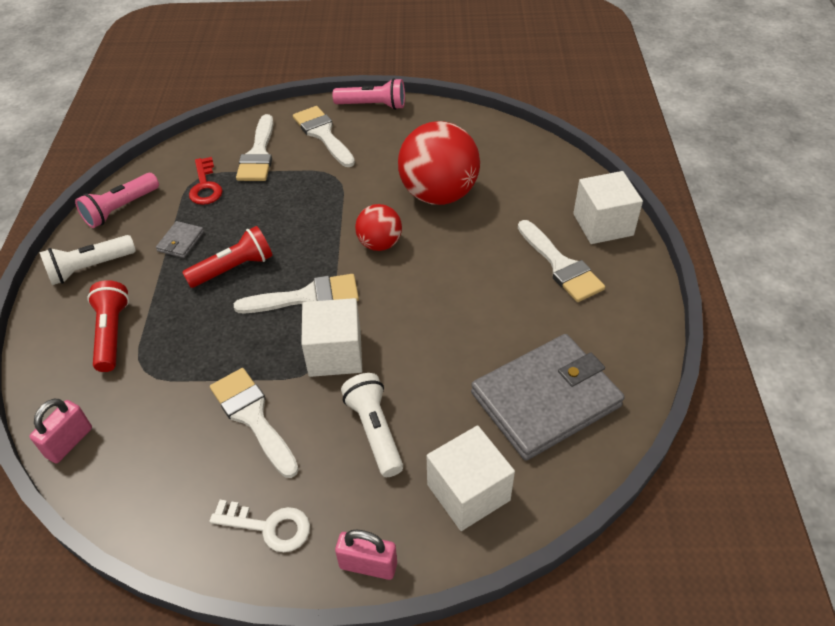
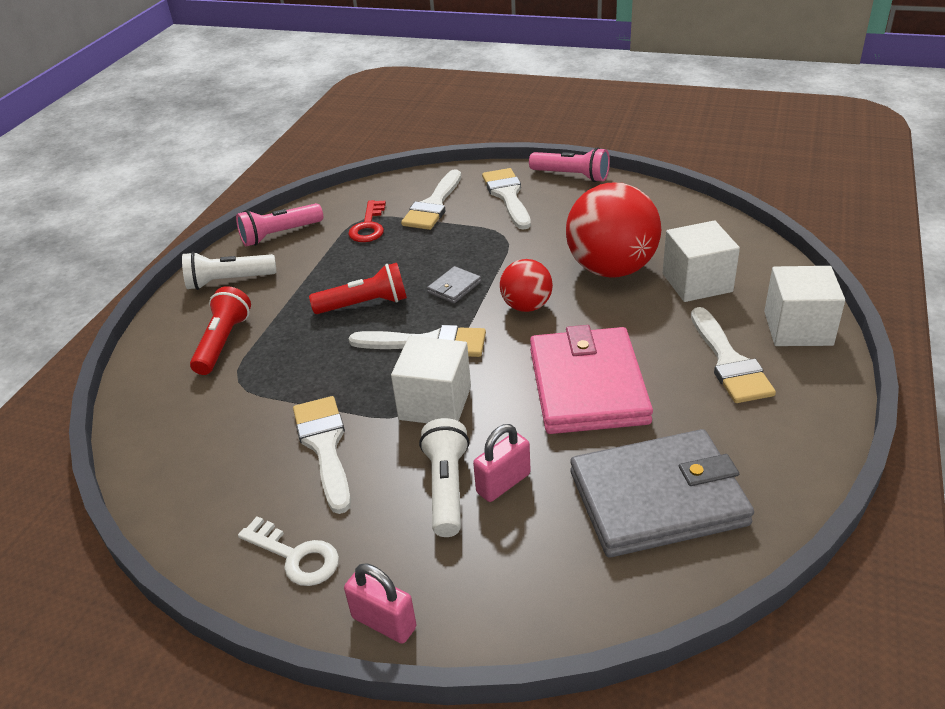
camera: 20 degrees right, 10 degrees down
pink padlock [30,398,92,463] -> pink padlock moved to [473,424,531,502]
grey wallet [156,221,204,258] -> grey wallet moved to [427,266,481,303]
white cube [427,425,515,531] -> white cube moved to [663,220,740,302]
none -> pink wallet [530,325,653,434]

